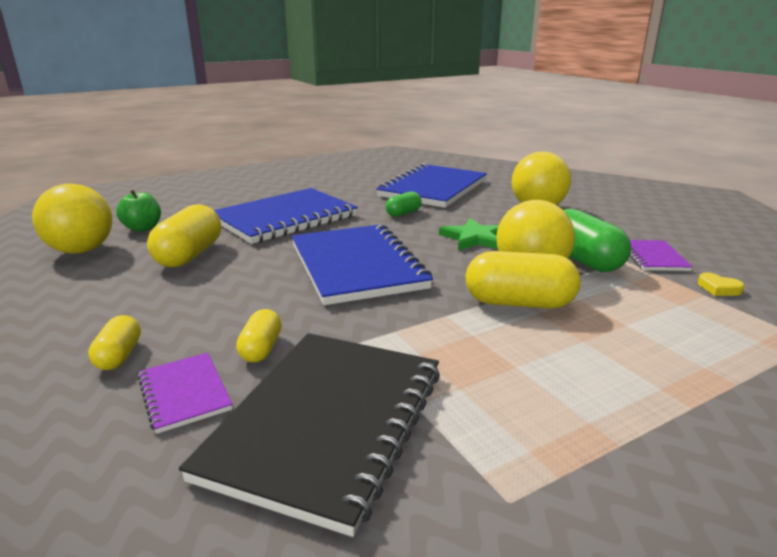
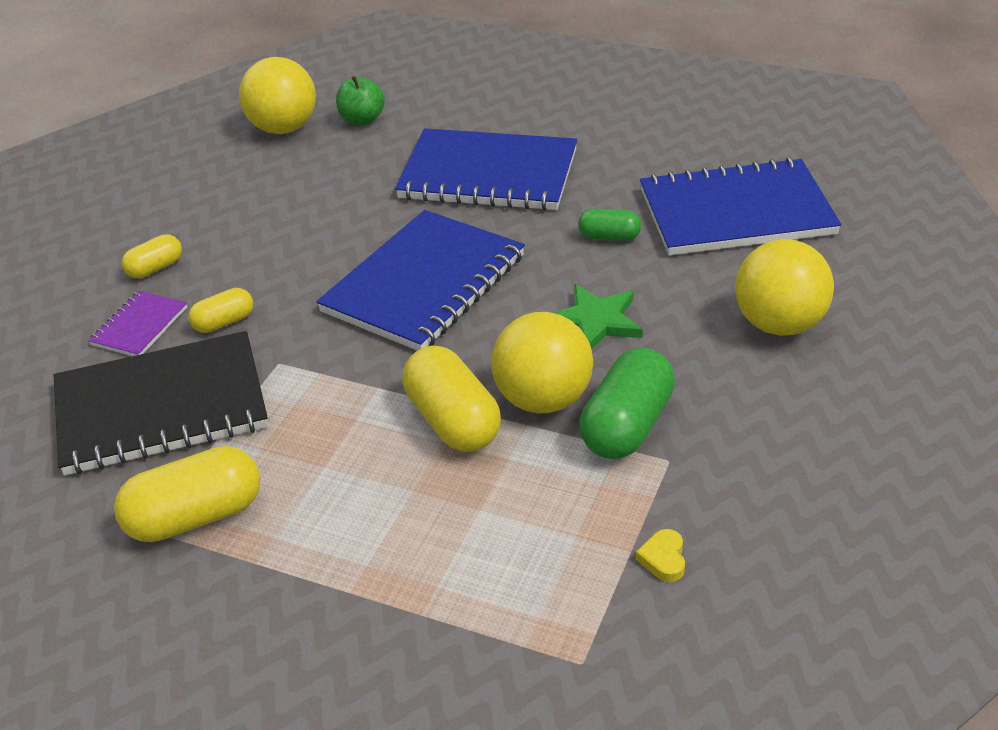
camera: 55 degrees right, 15 degrees up
yellow capsule [147,204,221,267] -> yellow capsule moved to [114,446,260,542]
purple notebook [630,240,693,271] -> none

